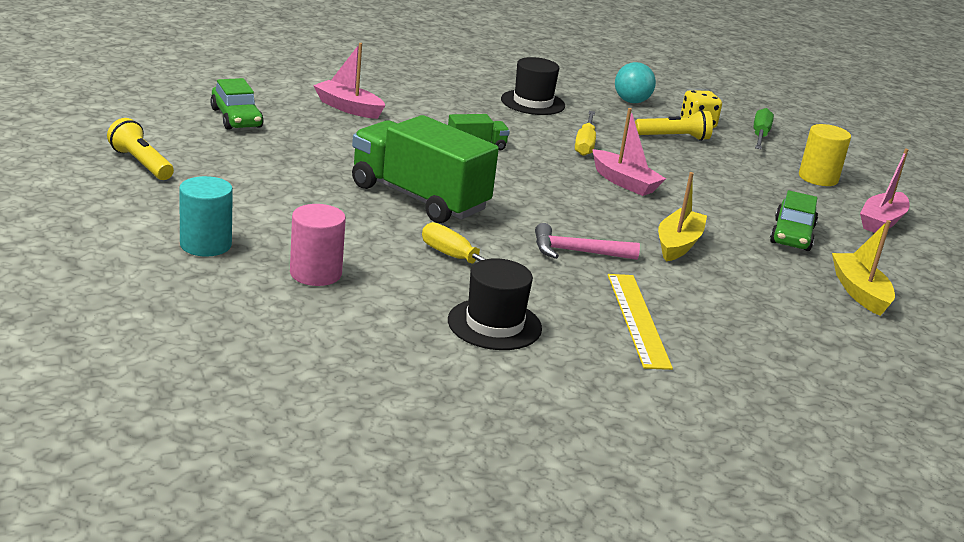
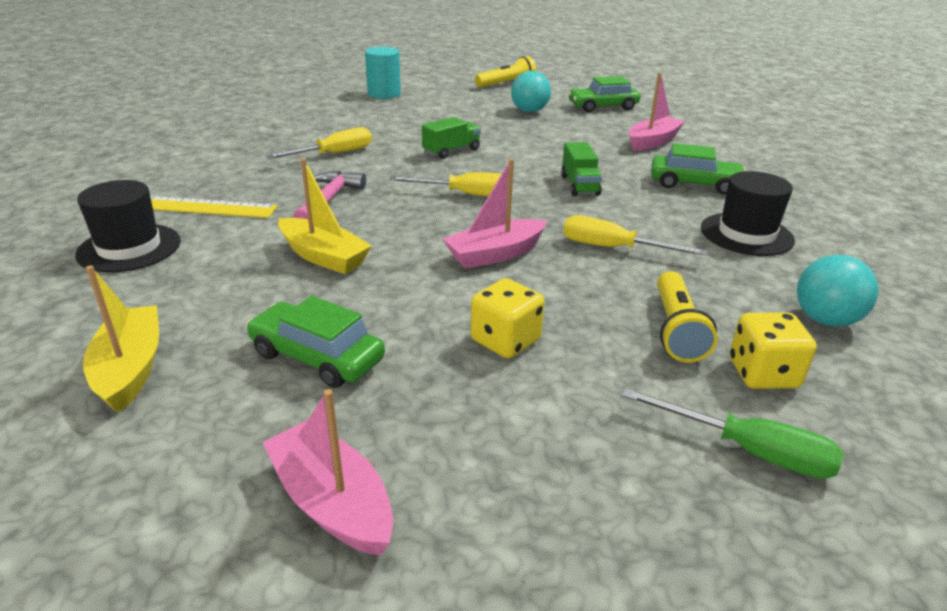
camera: 105 degrees right, 5 degrees up
pink cylinder [290,204,346,286] -> none
green truck [352,115,499,223] -> green truck [422,117,481,159], size x0.45
black hat [448,258,542,350] -> black hat moved to [75,180,181,272]
yellow cylinder [799,124,851,186] -> none
yellow boat [832,220,895,316] -> yellow boat turned 105 degrees counterclockwise [83,266,159,413]
none -> yellow screwdriver [389,172,508,197]
none -> yellow dice [471,278,545,359]
none -> turquoise ball [511,71,551,112]
none -> green car [651,143,746,195]

